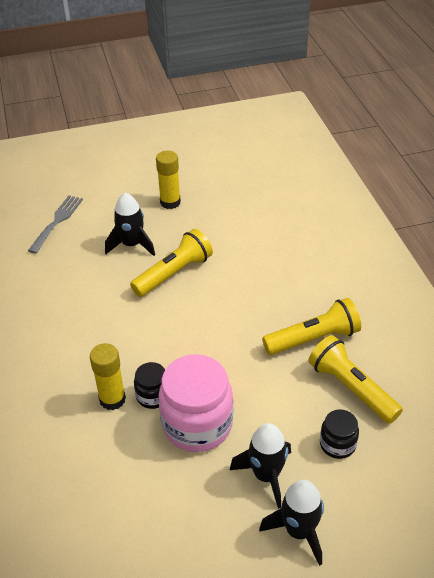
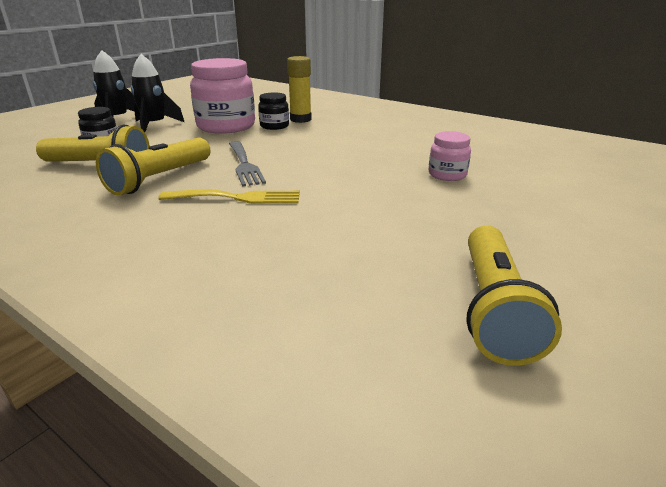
camera: 140 degrees right, 15 degrees down
grey fork [28,195,83,254] -> grey fork moved to [229,141,266,187]
black rocket [105,193,155,256] -> pink jar [429,131,471,181]
yellow flashlight [130,229,213,297] -> yellow flashlight moved to [467,226,562,366]
yellow glue stick [156,151,181,209] -> none
none -> yellow fork [158,189,300,204]

